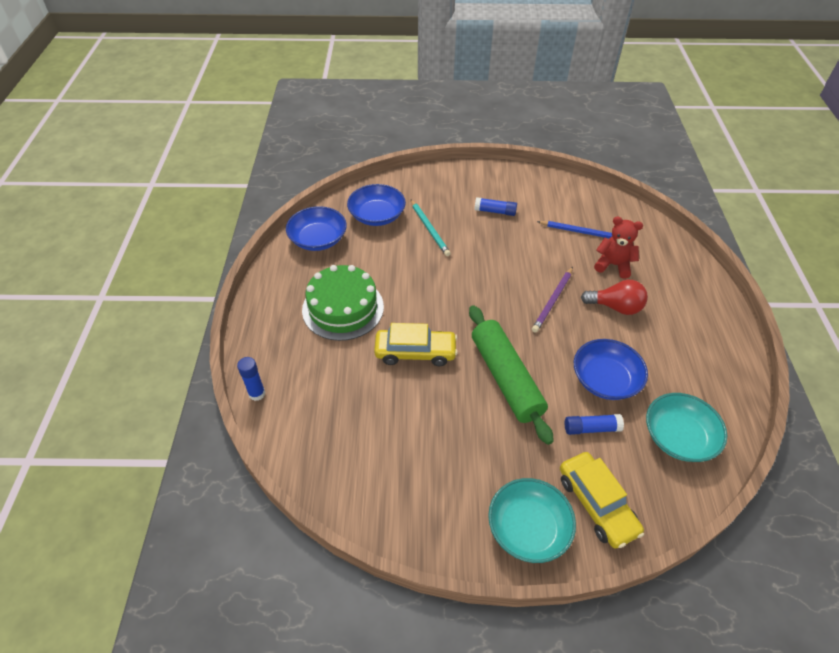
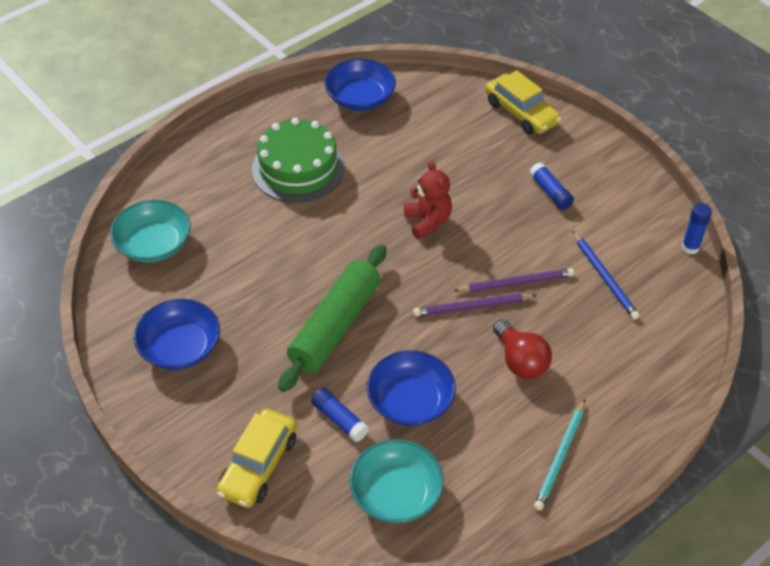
camera: 50 degrees right, 0 degrees up
blue glue stick [237,357,265,401] -> blue glue stick moved to [682,203,712,254]
blue bowl [347,184,406,226] -> blue bowl moved to [134,299,220,370]
yellow car [374,323,458,366] -> yellow car moved to [485,70,562,134]
turquoise pencil [411,200,451,256] -> turquoise pencil moved to [534,399,585,511]
turquoise bowl [488,478,576,563] -> turquoise bowl moved to [110,200,191,262]
red teddy bear [594,216,643,279] -> red teddy bear moved to [404,161,452,239]
none -> purple pencil [453,268,574,292]

